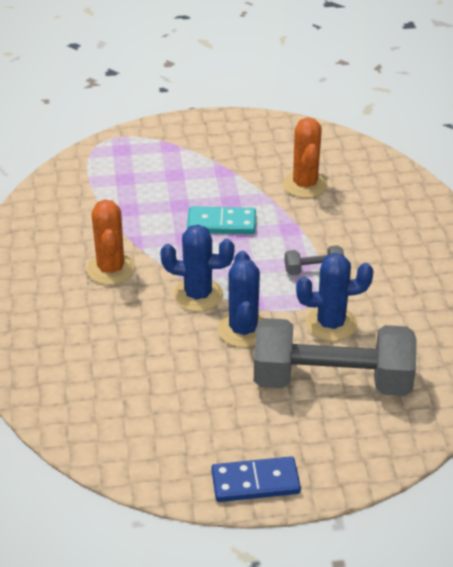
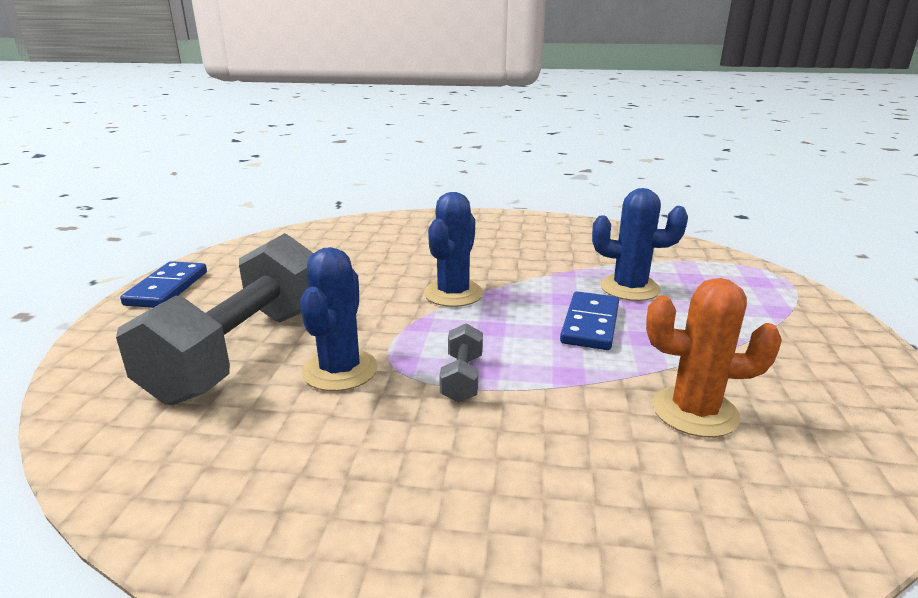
camera: 105 degrees right, 15 degrees down
orange cactus [87,200,135,285] -> none
turquoise domino [187,206,256,234] -> blue domino [560,291,619,350]
blue cactus [218,251,264,348] -> blue cactus moved to [592,188,688,301]

